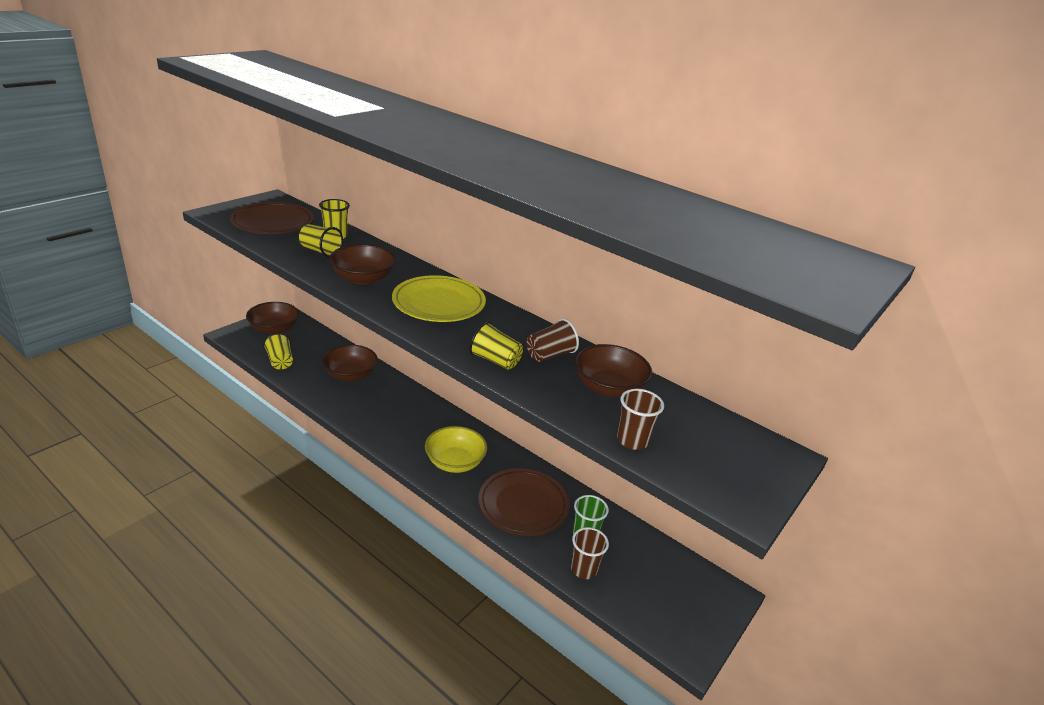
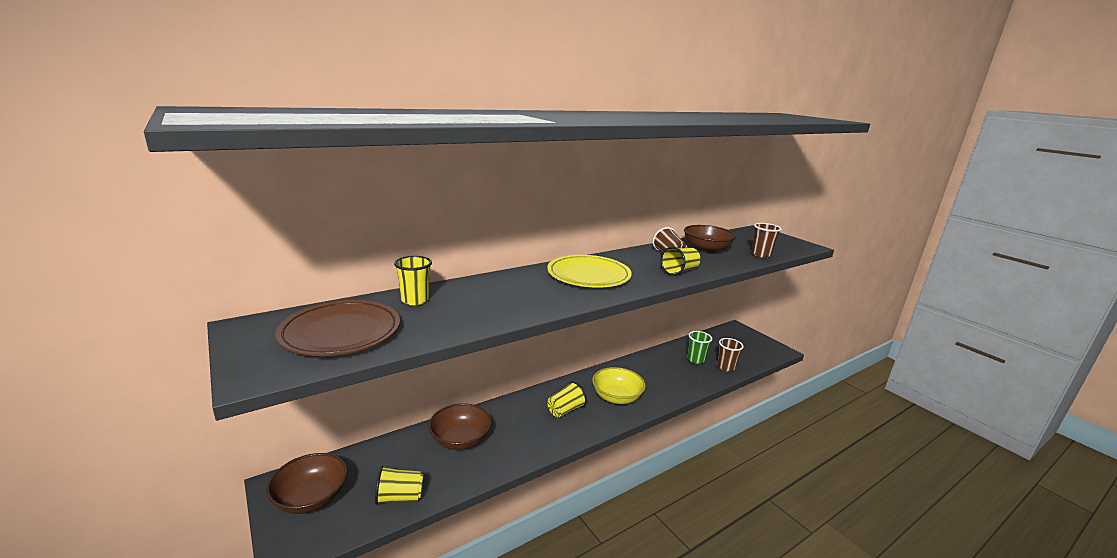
camera: 70 degrees left, 10 degrees down
yellow cup [299,224,343,257] -> yellow cup moved to [547,381,587,418]
brown bowl [329,244,396,285] -> none
brown plate [478,468,569,536] -> none

